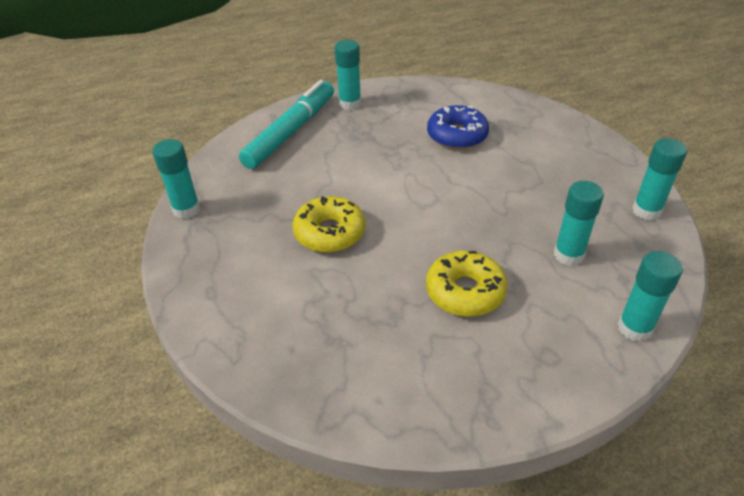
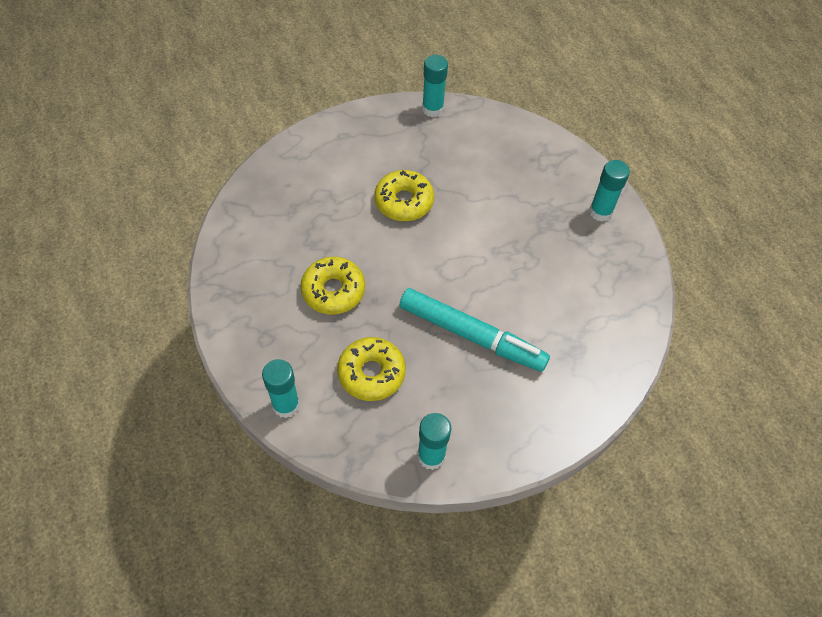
camera: 85 degrees right, 15 degrees up
turquoise marker [239,80,334,169] -> turquoise marker moved to [400,288,550,372]
blue donut [427,105,489,149] -> none
turquoise glue stick [554,181,604,266] -> yellow donut [337,337,406,401]

